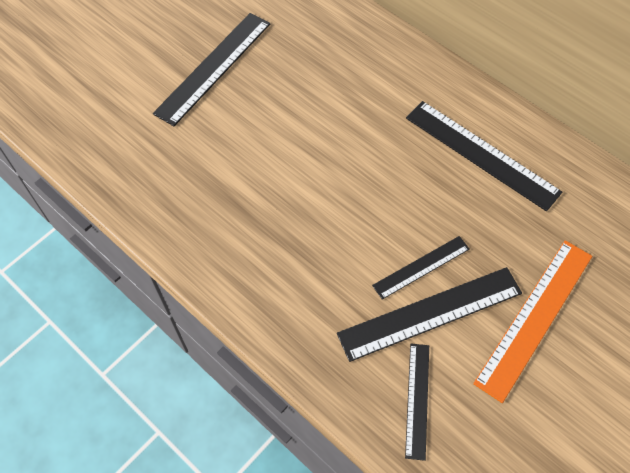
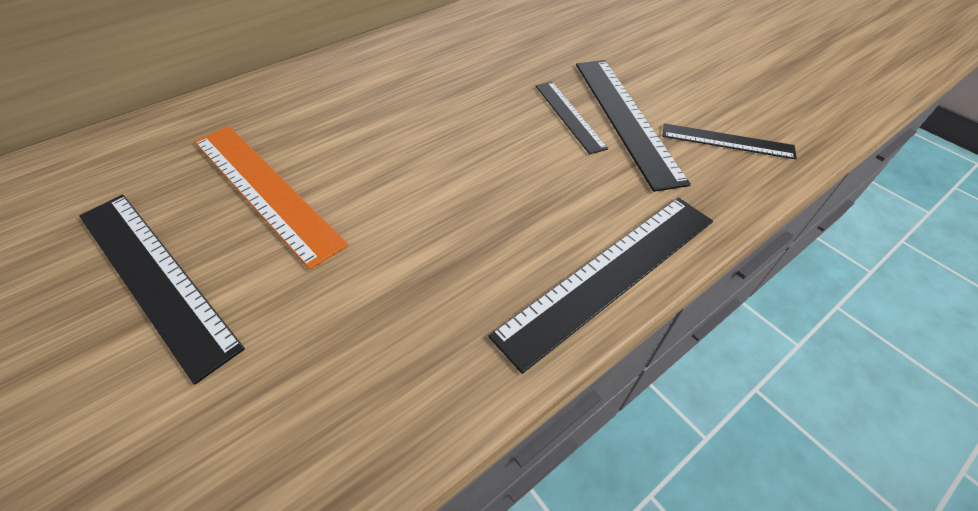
camera: 80 degrees left, 10 degrees down
black ruler [406,101,562,211] -> black ruler moved to [488,198,713,374]
orange ruler [473,240,592,403] -> orange ruler moved to [194,126,348,270]

